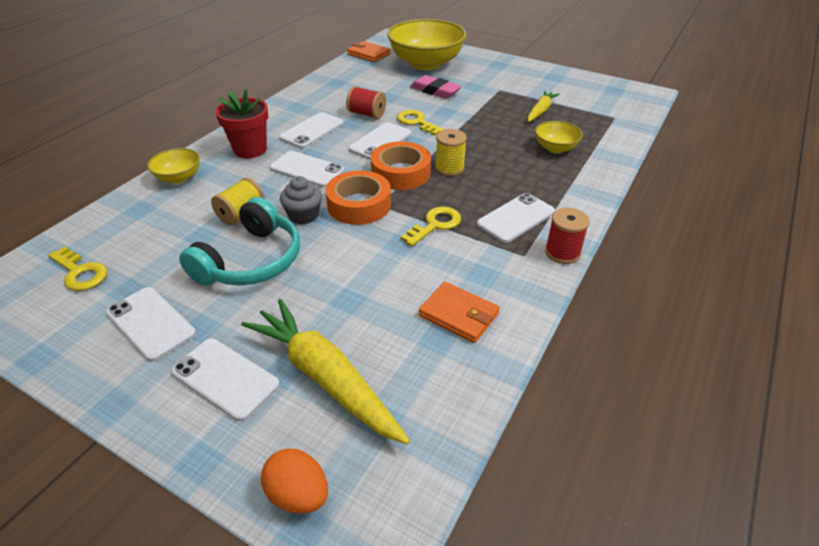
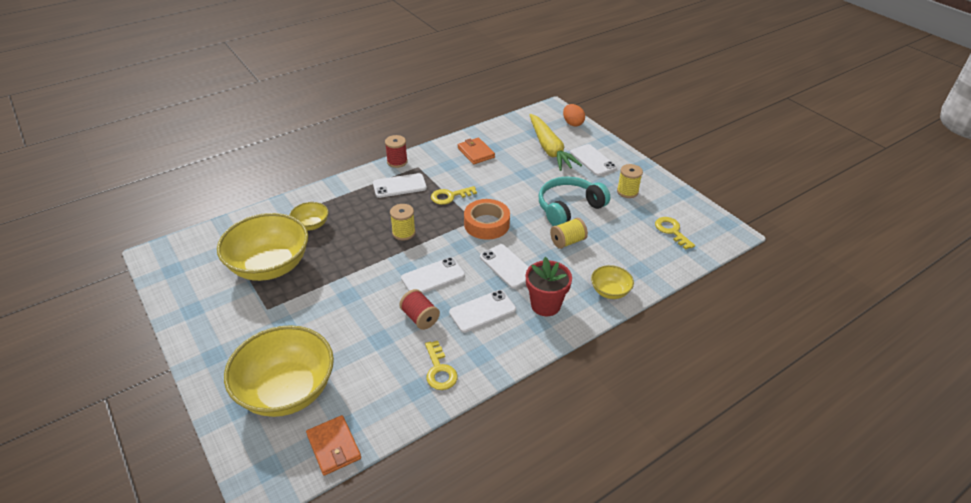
camera: 155 degrees left, 0 degrees up
white phone [106,287,196,362] -> yellow spool [617,164,643,198]
grey cupcake [280,176,322,224] -> none
orange tape [371,141,431,190] -> none
yellow key [397,110,444,135] -> yellow key moved to [425,341,458,390]
pink eraser [410,75,462,99] -> none
yellow carrot [528,91,560,122] -> yellow bowl [217,213,308,281]

